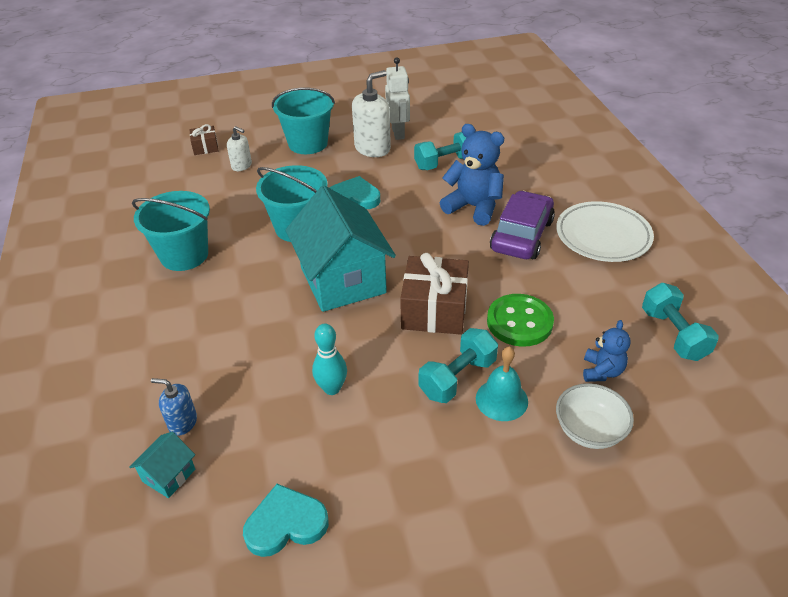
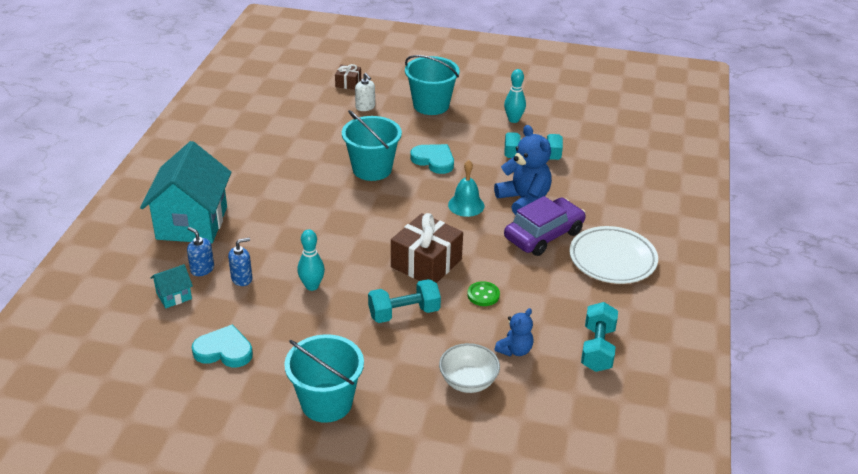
camera: 25 degrees right, 5 degrees down
turquoise bucket [132,191,210,271] -> turquoise bucket moved to [284,334,364,423]
turquoise house [285,185,396,312] -> turquoise house moved to [140,141,232,244]
white soap dispenser [352,70,391,157] -> none
white robot [385,57,410,140] -> turquoise bowling pin [504,69,526,123]
turquoise bell [476,347,528,421] -> turquoise bell moved to [448,160,484,217]
green button [487,294,554,347] -> green button [467,281,500,306], size x0.57
none -> blue soap dispenser [228,238,252,286]

